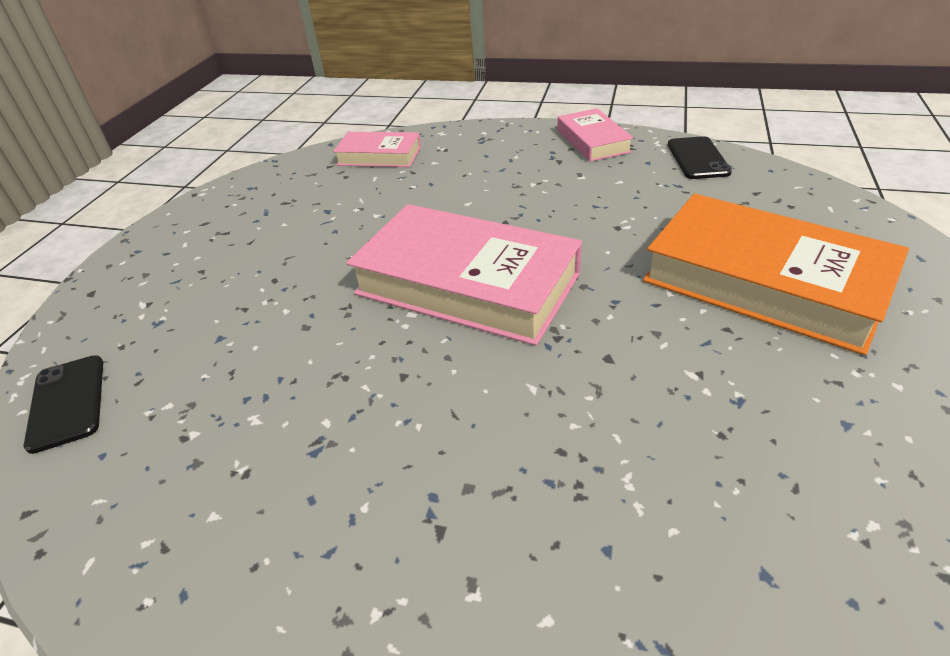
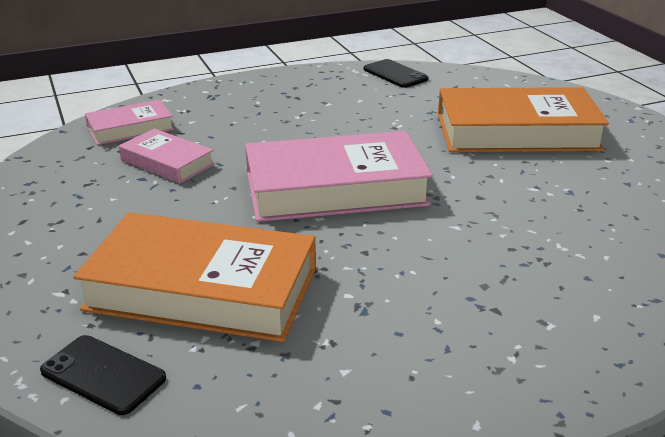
camera: 40 degrees left, 10 degrees down
pink book [557,108,633,162] -> pink book moved to [119,129,215,184]
none -> orange book [73,212,316,342]

